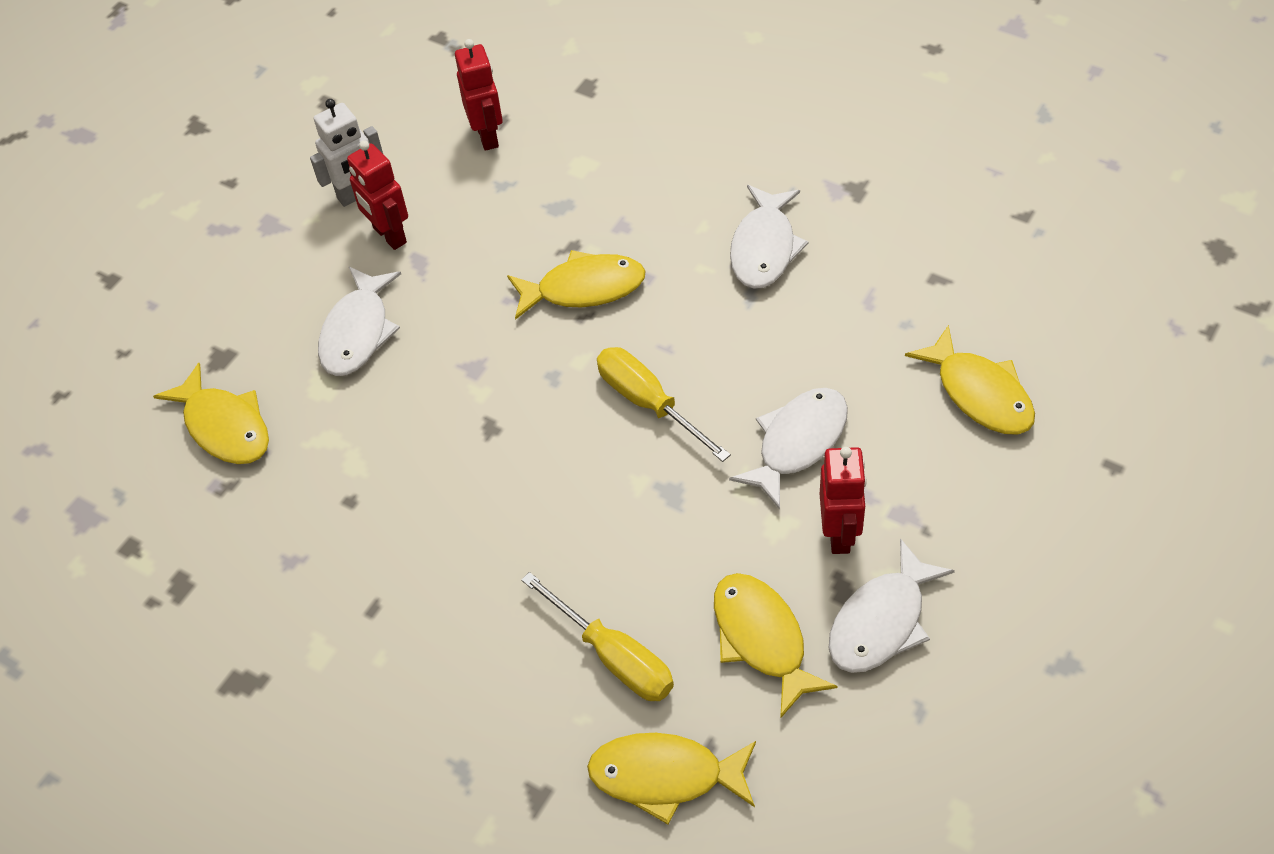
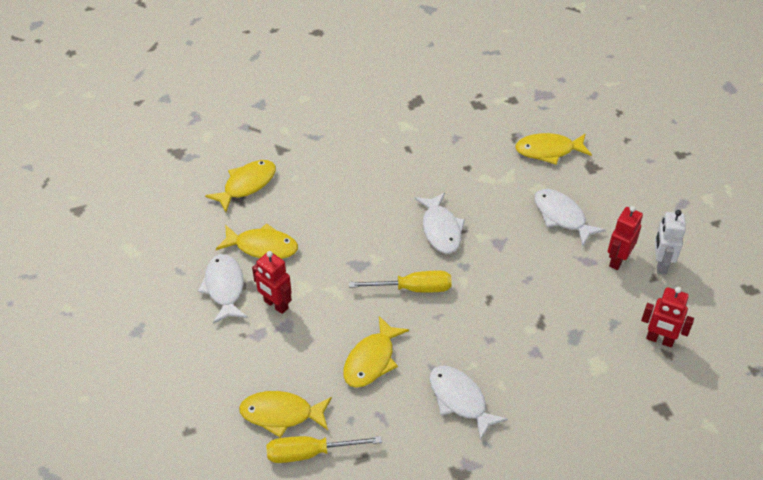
camera: 125 degrees right, 5 degrees down
red robot [347,140,408,250] -> red robot turned 60 degrees counterclockwise [608,206,643,270]
yellow fish [507,250,645,320] -> yellow fish moved to [343,316,409,388]
yellow screwdriver [521,572,674,701] -> yellow screwdriver moved to [266,436,382,463]
white fish [729,388,848,510] -> white fish moved to [415,192,465,254]

